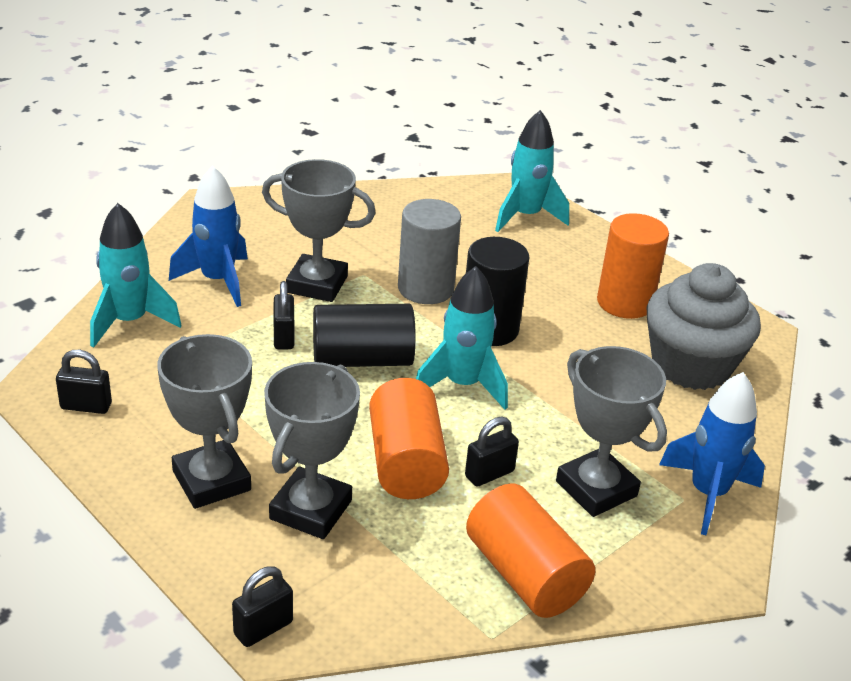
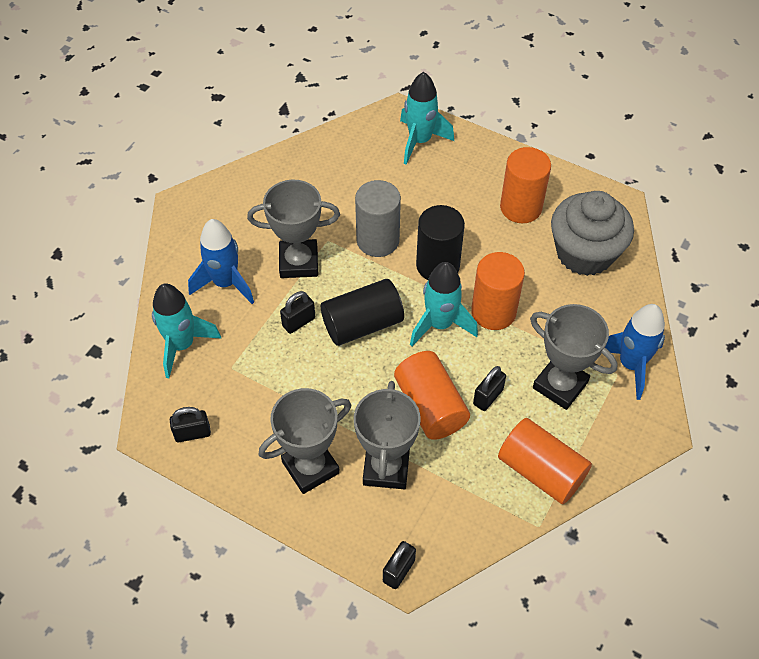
camera: 15 degrees left, 20 degrees up
grey trophy [157,334,252,509] -> grey trophy turned 75 degrees counterclockwise [258,388,351,494]
black padlock [274,281,294,349] -> black padlock turned 75 degrees clockwise [280,291,315,334]
none -> orange cylinder [471,252,525,330]

